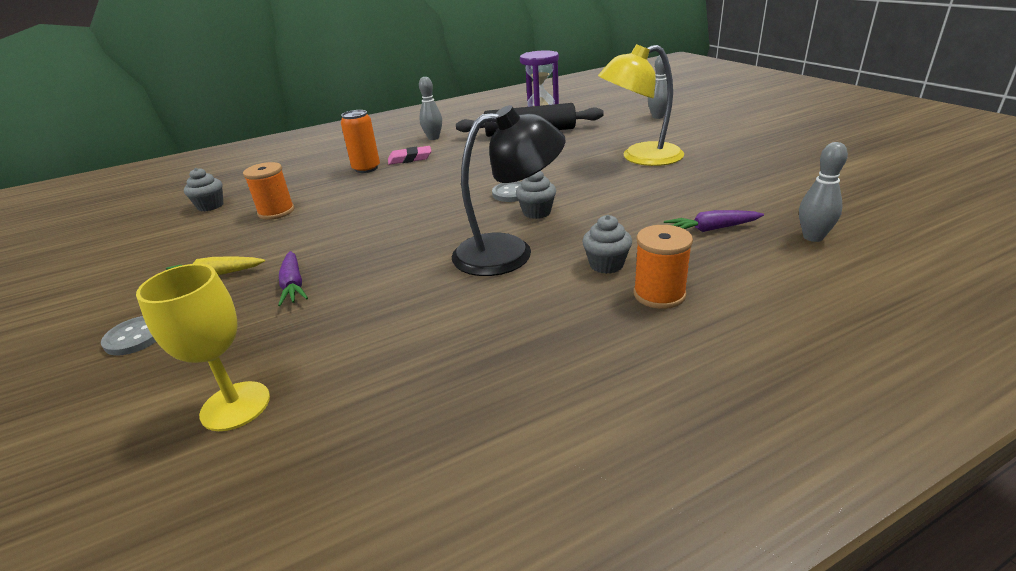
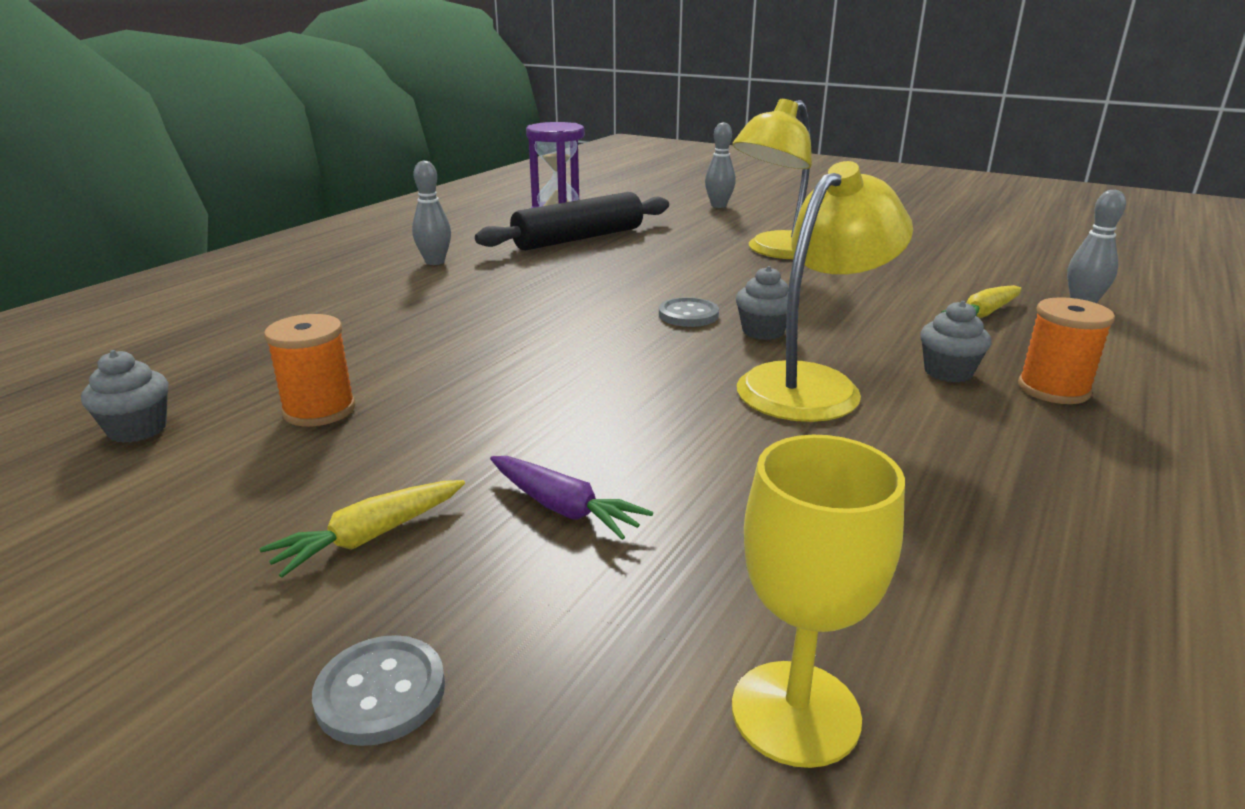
camera: 35 degrees left, 5 degrees down
orange can [341,110,380,173] -> none
pink eraser [388,146,431,165] -> none
black lamp [452,105,566,276] -> yellow lamp [737,161,913,422]
purple carrot [664,210,764,232] -> yellow carrot [941,285,1022,318]

